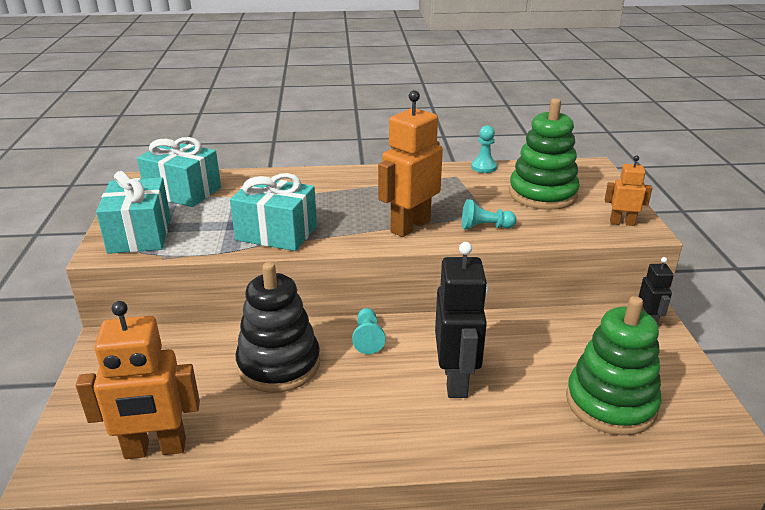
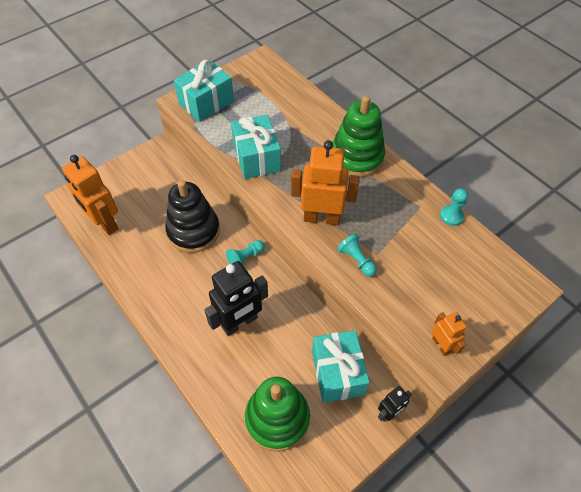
camera: 55 degrees right, 25 degrees up
turquoise gift [137,137,221,207] -> turquoise gift moved to [312,330,370,403]
green stacking toy [509,98,580,210] -> green stacking toy moved to [332,96,385,177]

